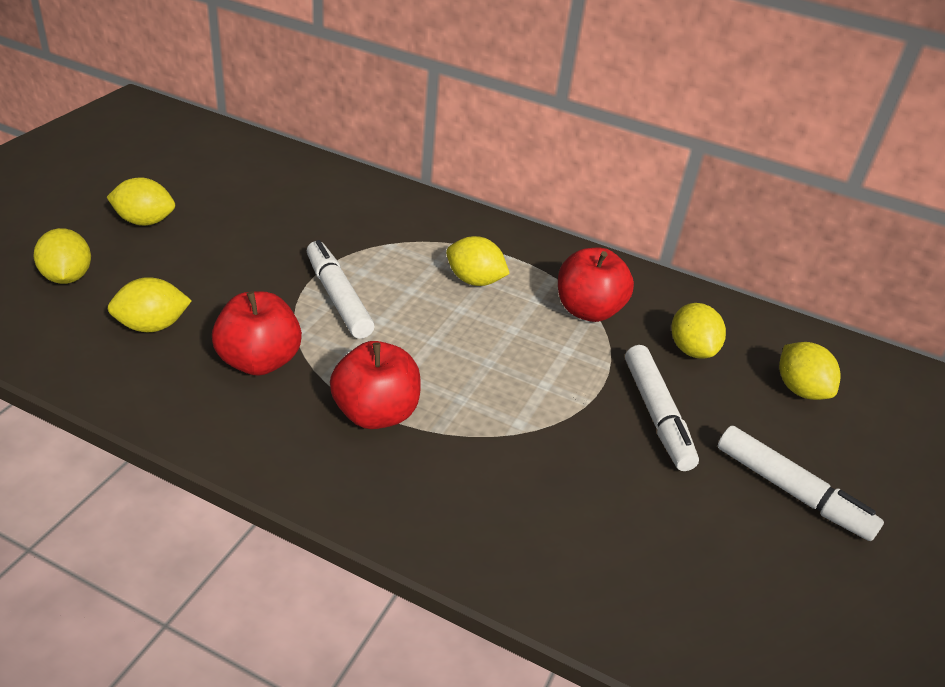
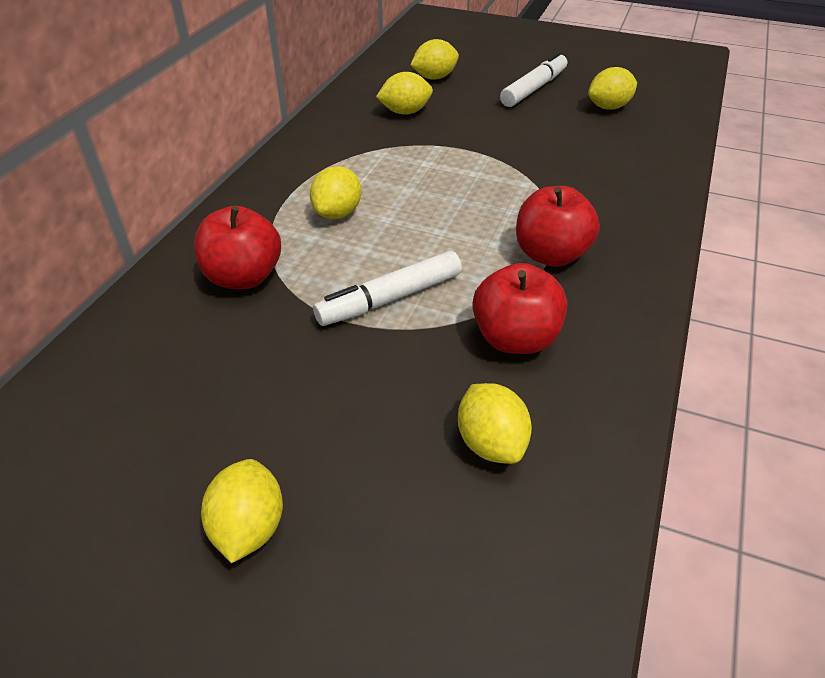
camera: 90 degrees left, 5 degrees up
yellow lemon [33,228,91,284] -> yellow lemon moved to [588,67,637,110]
red apple [558,248,634,322] -> red apple moved to [194,206,281,289]
white marker [625,345,699,471] -> none

